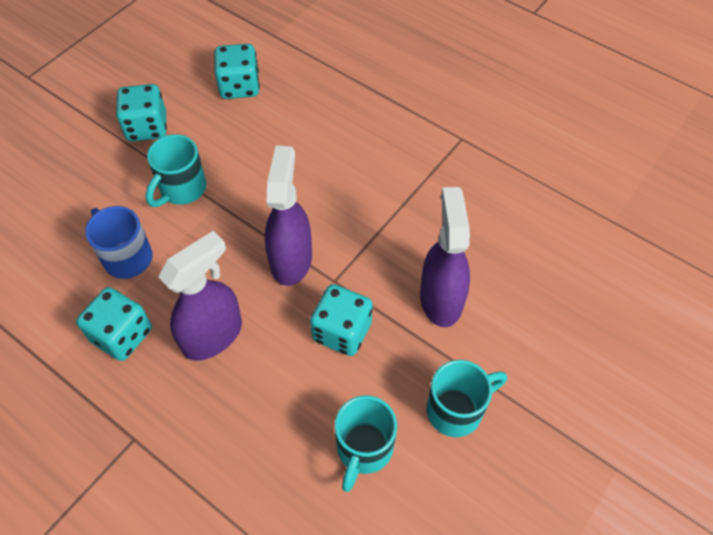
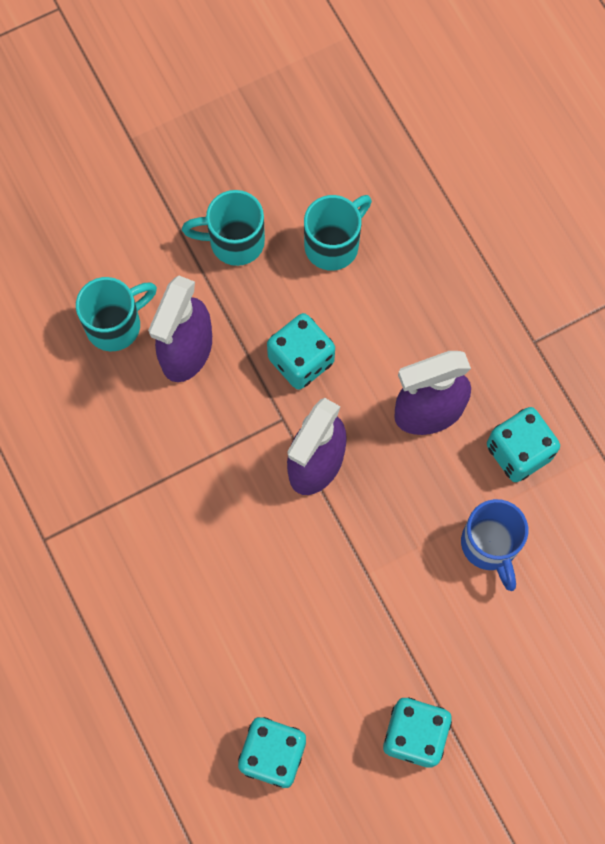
camera: 155 degrees left, 15 degrees up
turquoise mug [146,134,206,207] -> turquoise mug moved to [76,277,157,351]

